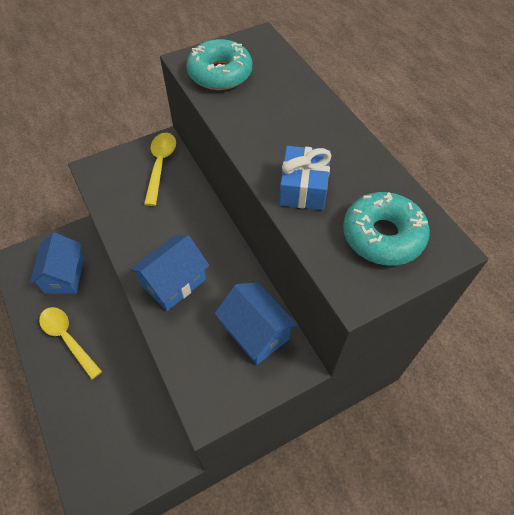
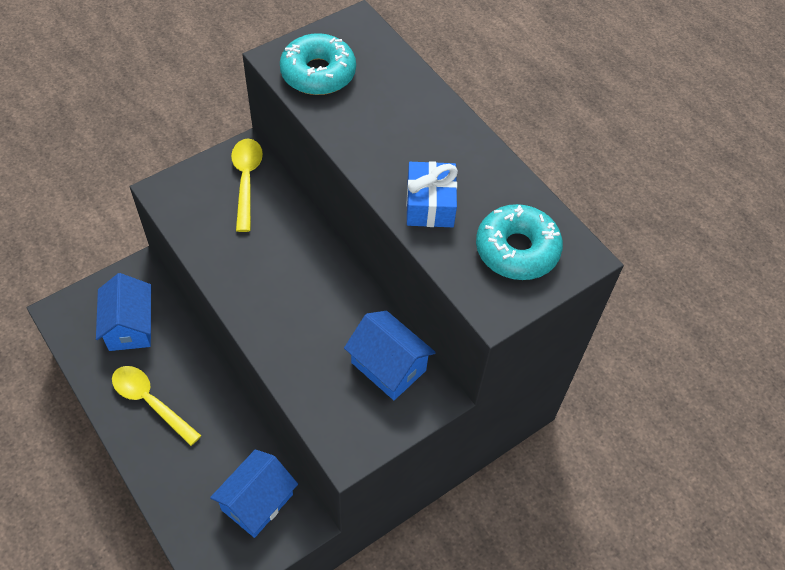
camera: 10 degrees left, 0 degrees up
blue house [130,235,209,311] -> blue house moved to [210,449,298,538]

